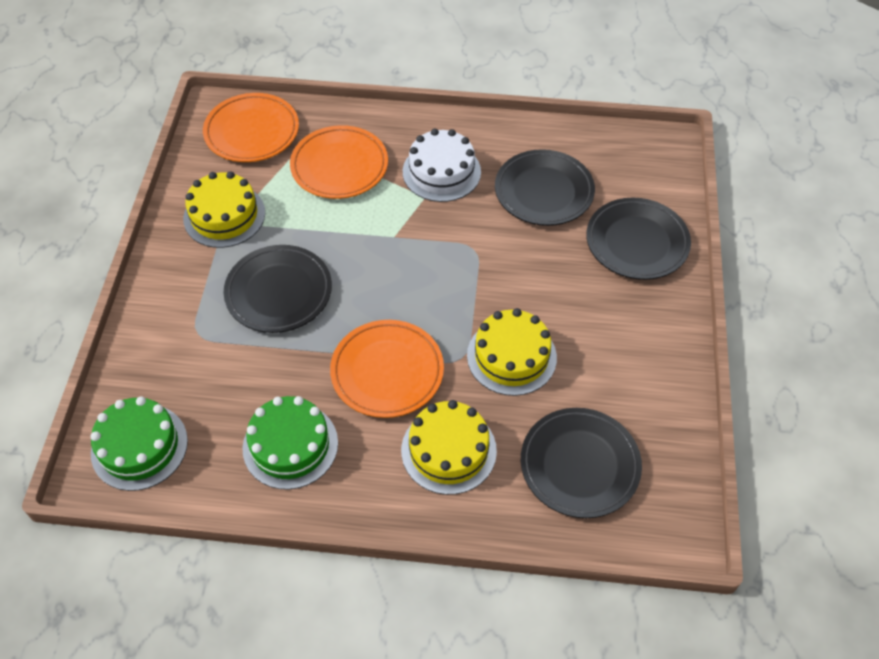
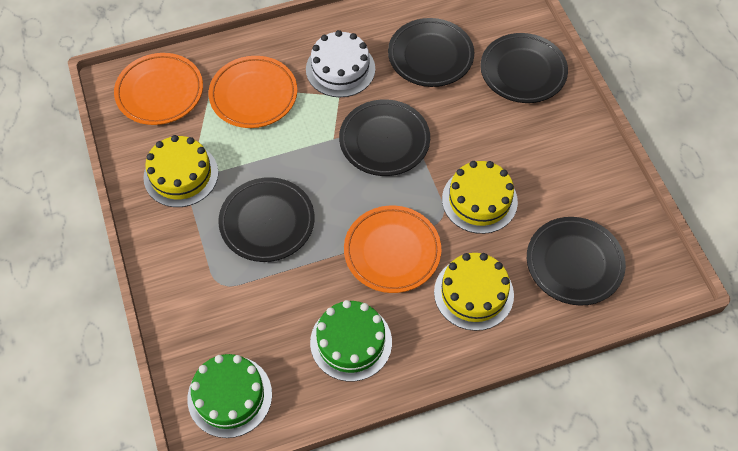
camera: 25 degrees left, 5 degrees up
none -> black plate [339,99,430,176]

